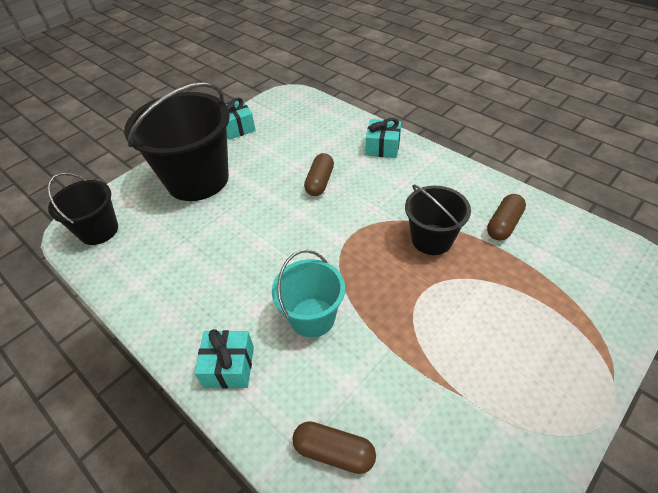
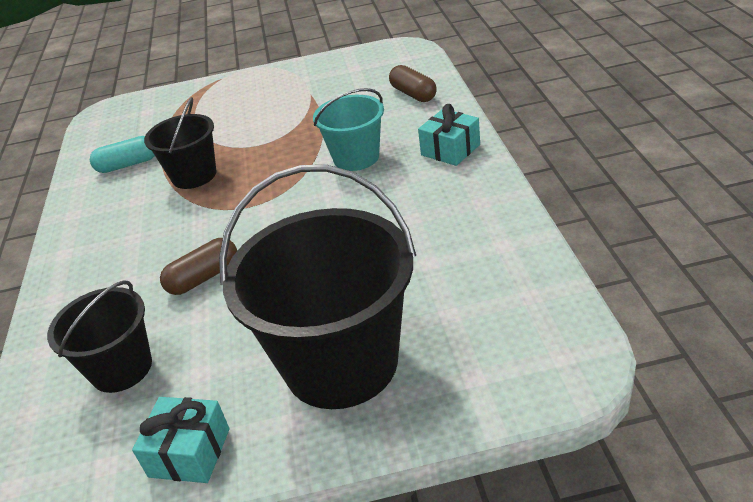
camera: 140 degrees left, 10 degrees down
black bucket [47,173,118,245] -> black bucket moved to [47,280,152,393]
turquoise gift [366,118,401,158] -> none
brown capsule [487,194,526,240] -> turquoise capsule [90,136,155,173]

